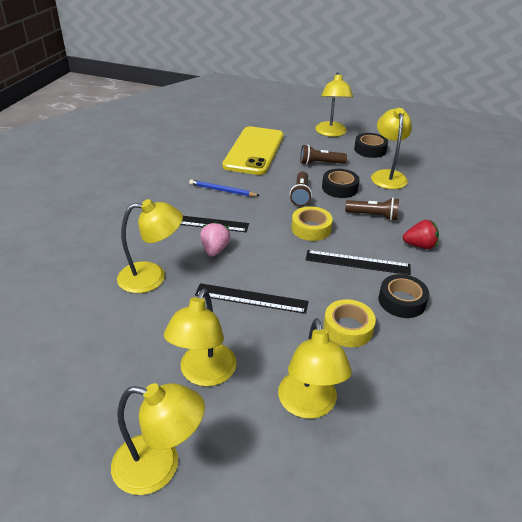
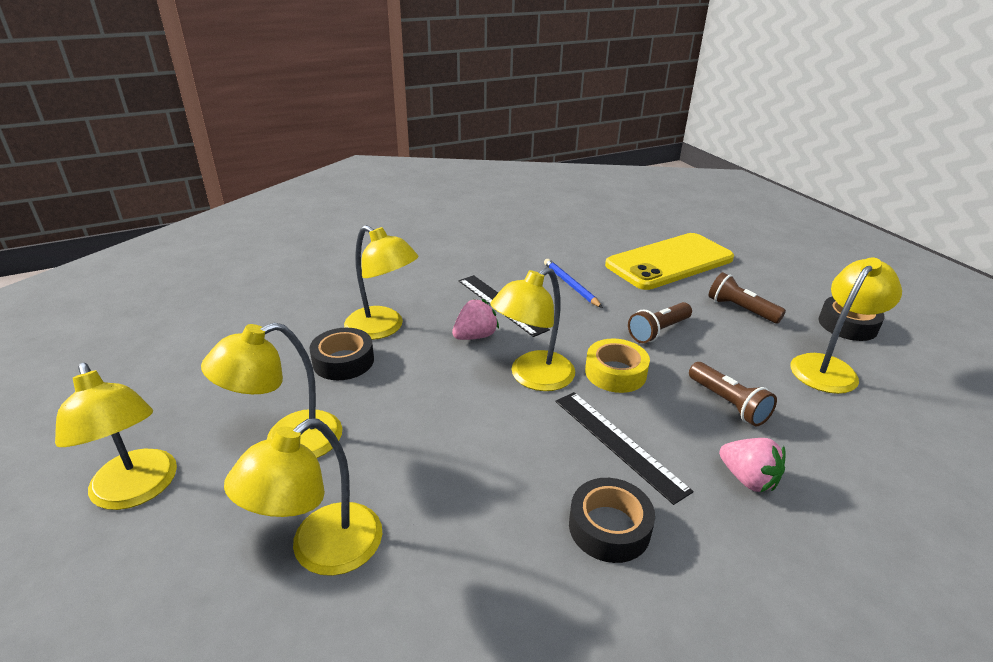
camera: 45 degrees right, 5 degrees down
black ruler [195,283,309,314] -> none
yellow lamp [315,72,353,137] -> yellow lamp moved to [490,267,575,391]
black tape [322,169,359,198] -> black tape moved to [310,328,374,380]
yellow tape [323,299,376,347] -> none
red strawberry [403,220,439,249] -> pink strawberry [719,438,786,492]

